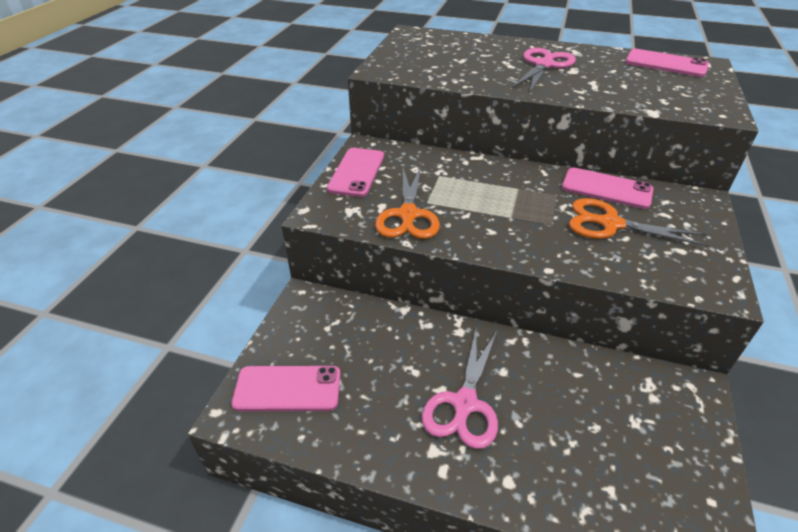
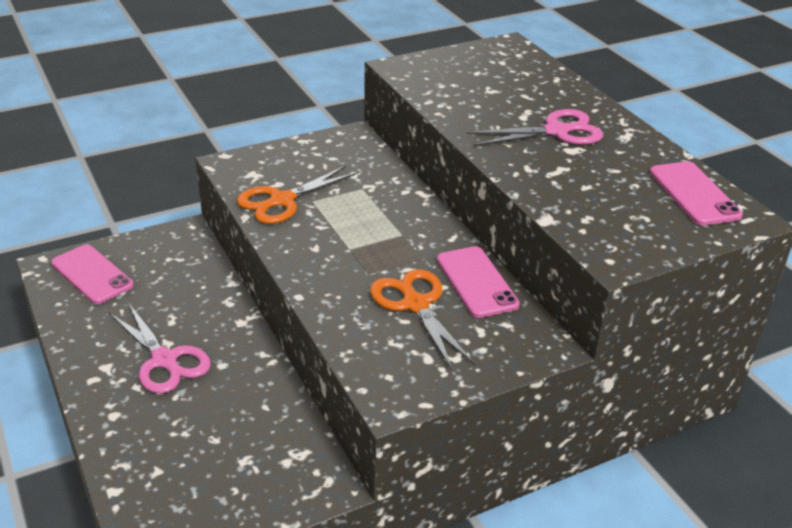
camera: 45 degrees right, 5 degrees down
pink phone [327,148,384,197] -> none
pink scissors [422,326,498,449] -> pink scissors turned 105 degrees counterclockwise [109,304,211,394]

